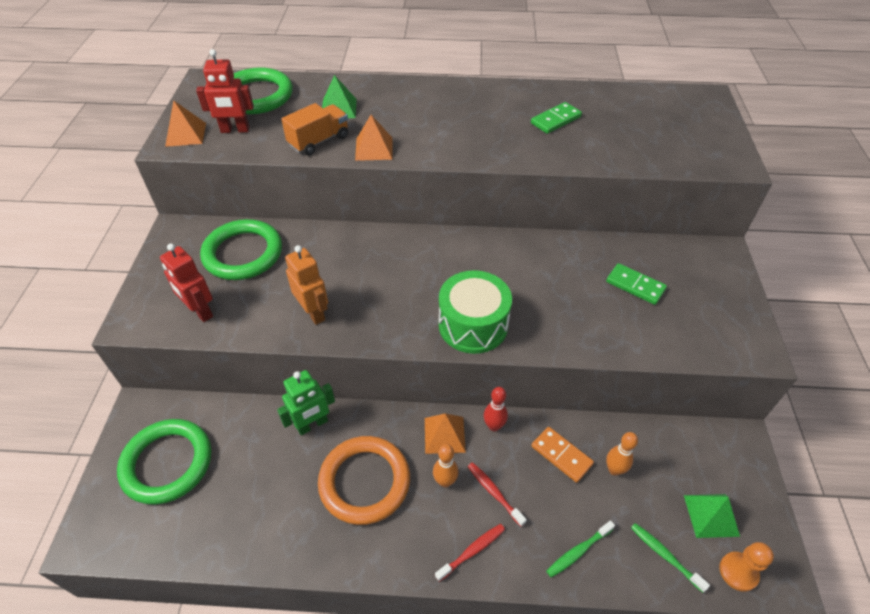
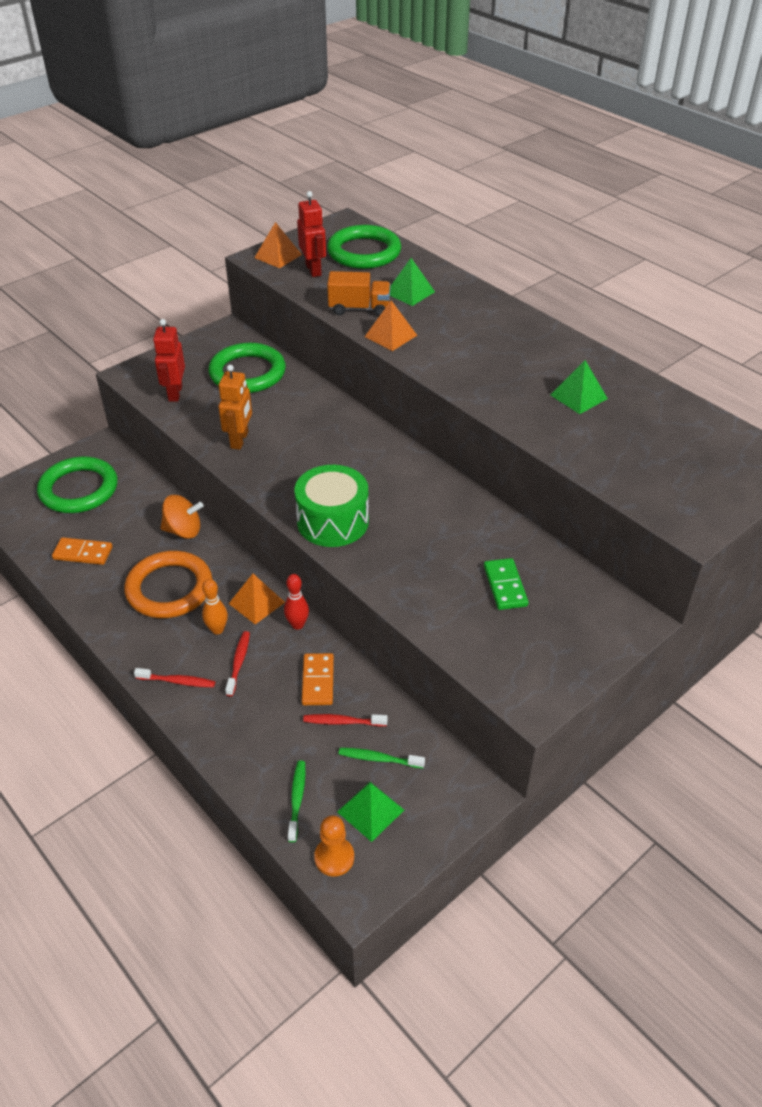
camera: 45 degrees right, 5 degrees down
red robot [196,49,254,133] -> red robot turned 150 degrees counterclockwise [297,191,326,277]
green robot [277,370,335,435] -> orange spinning top [161,495,203,539]
green domino [531,102,582,134] -> green pyramid [550,360,608,414]
green toothbrush [546,520,615,578] -> green toothbrush moved to [339,748,425,768]
orange bowling pin [606,432,638,476] -> red toothbrush [303,714,388,726]
none -> orange domino [52,537,112,565]

